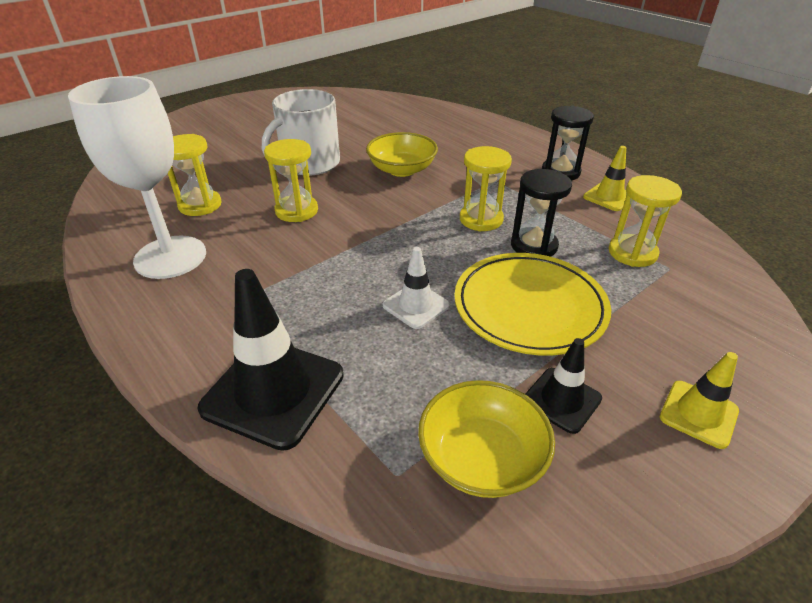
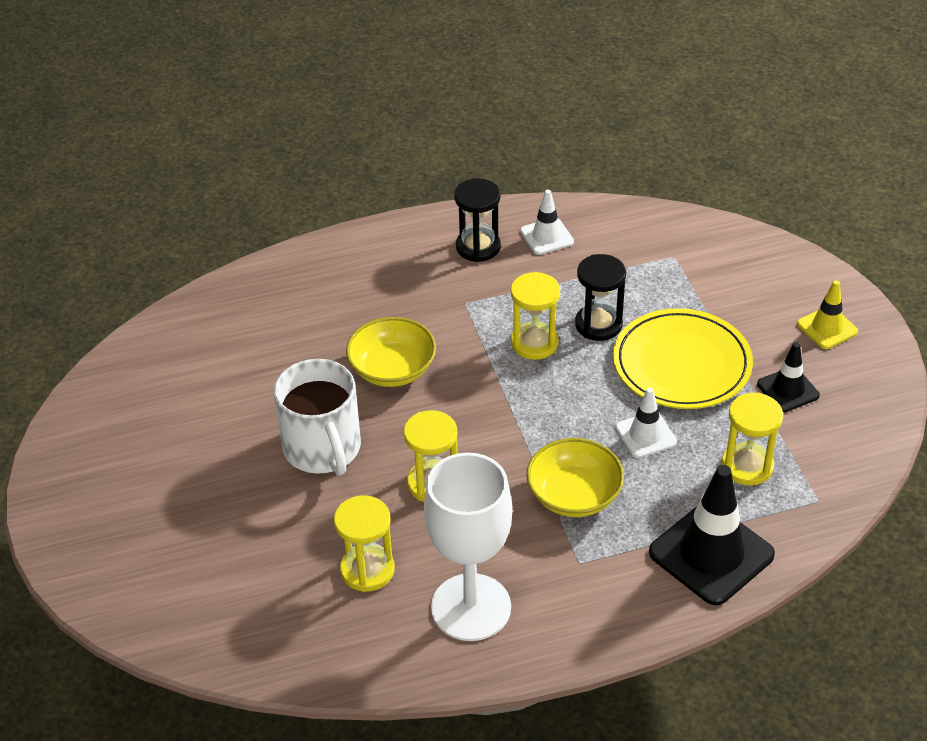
camera: 65 degrees left, 5 degrees up
yellow bowl [418,380,555,498] -> yellow bowl moved to [526,438,624,517]
yellow traffic cone [583,146,627,211] -> white traffic cone [520,190,574,255]
yellow hourglass [609,175,682,267] -> yellow hourglass moved to [722,393,783,486]

